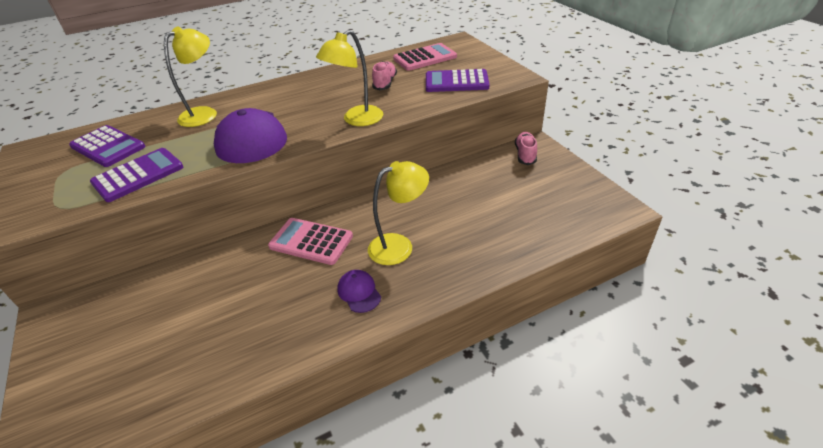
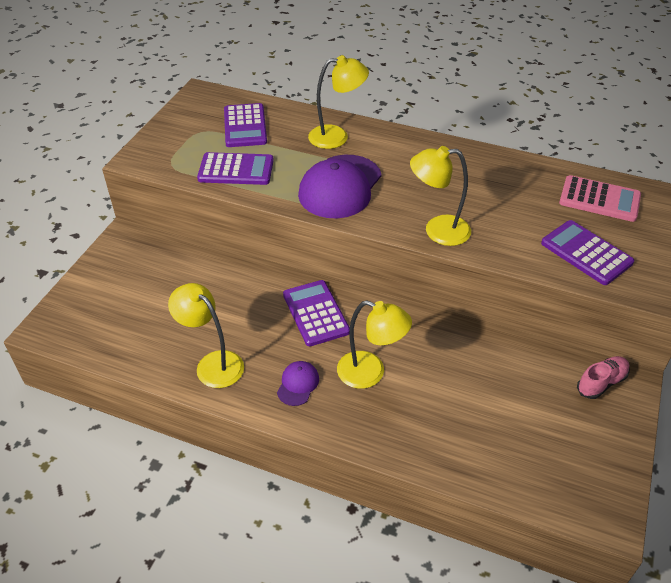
camera: 45 degrees right, 5 degrees up
pink calculator [268,218,353,265] -> purple calculator [283,280,350,346]
pink shoe [372,61,397,90] -> none
none -> yellow lamp [168,283,244,388]

